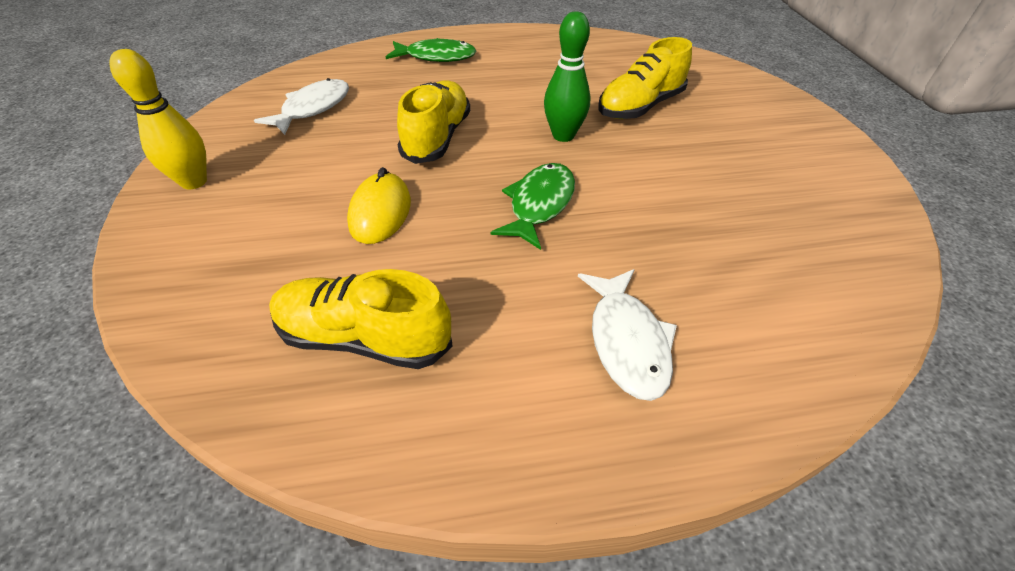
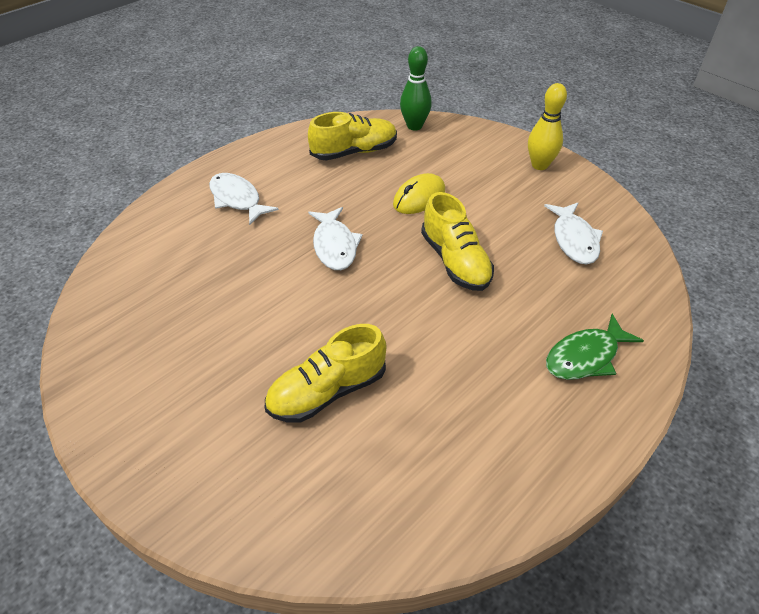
camera: 145 degrees right, 0 degrees up
yellow mouse [347,167,411,244] -> yellow mouse turned 75 degrees clockwise [393,173,445,214]
green fish [490,163,575,250] -> white fish [308,207,363,270]
green bowling pin [544,11,591,142] -> green bowling pin moved to [400,46,432,131]
yellow shoe [599,37,692,119] -> yellow shoe turned 135 degrees counterclockwise [265,324,386,423]

